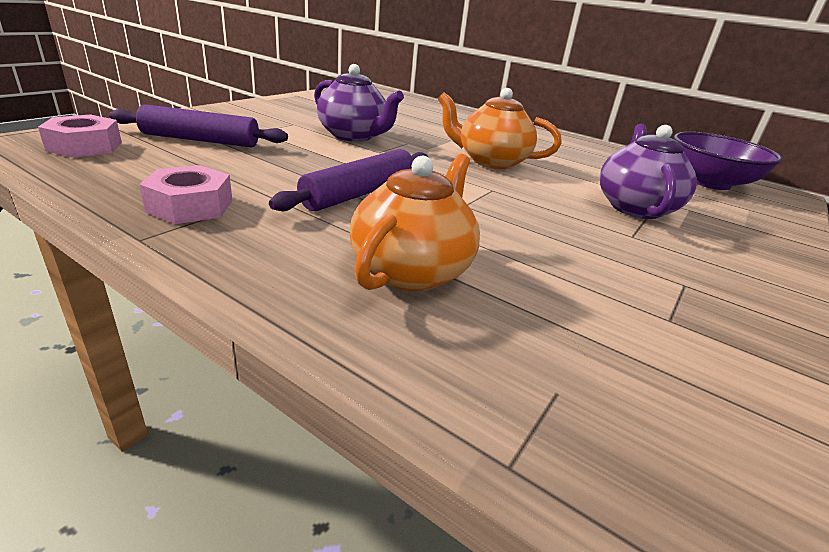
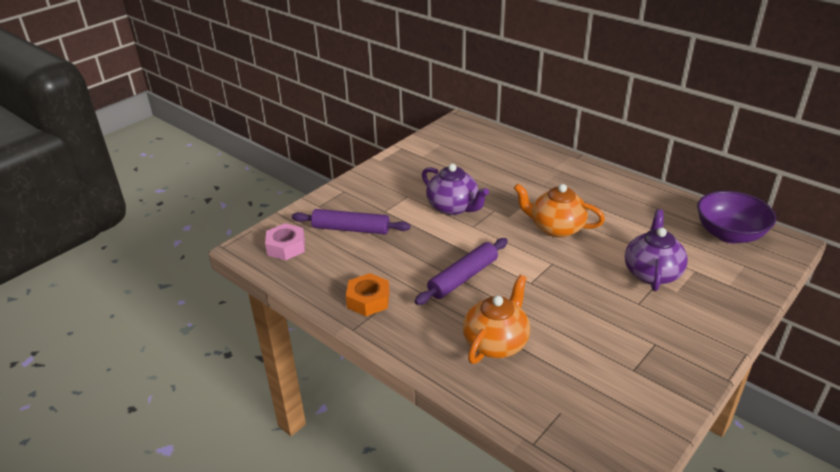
camera: 10 degrees right, 5 degrees up
pink nut [139,165,232,224] -> orange nut [346,273,390,316]

